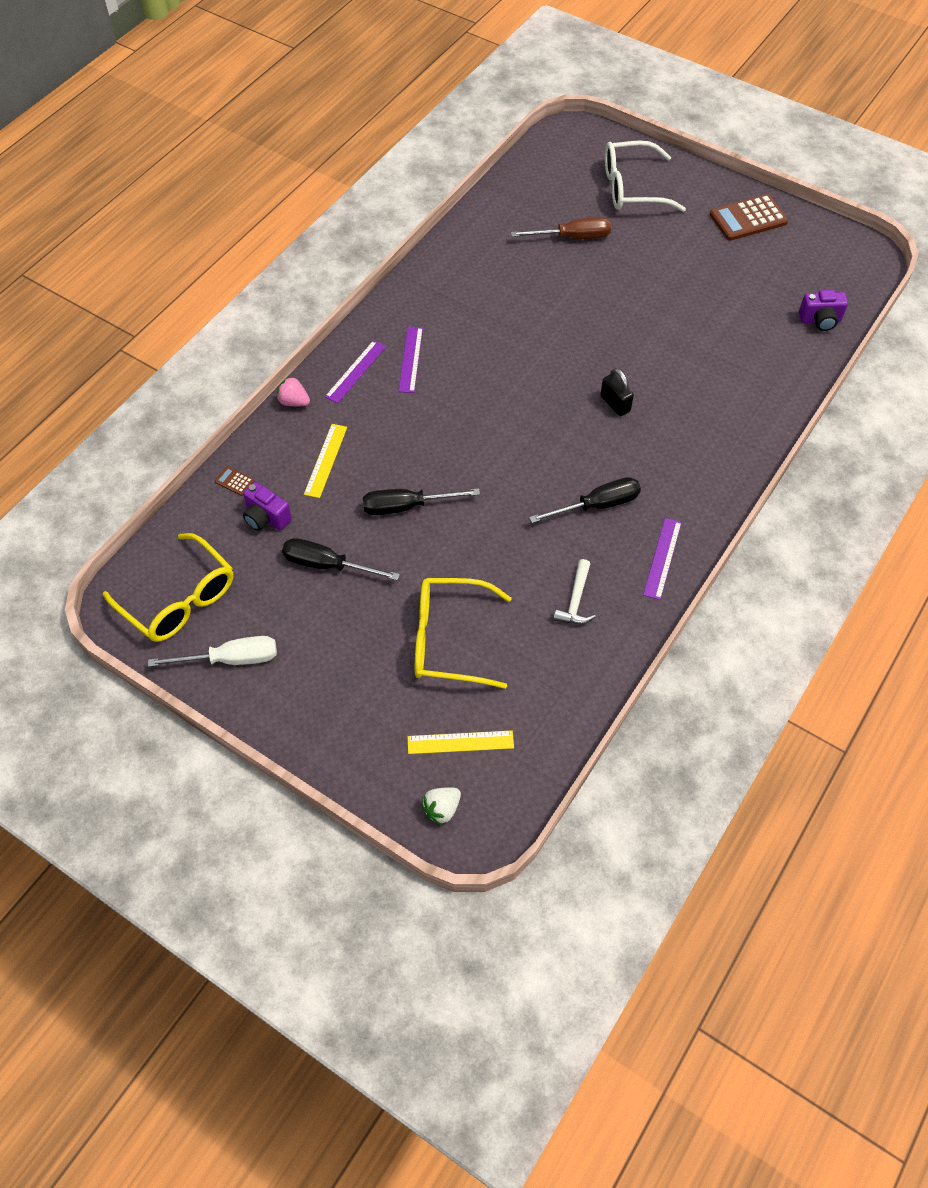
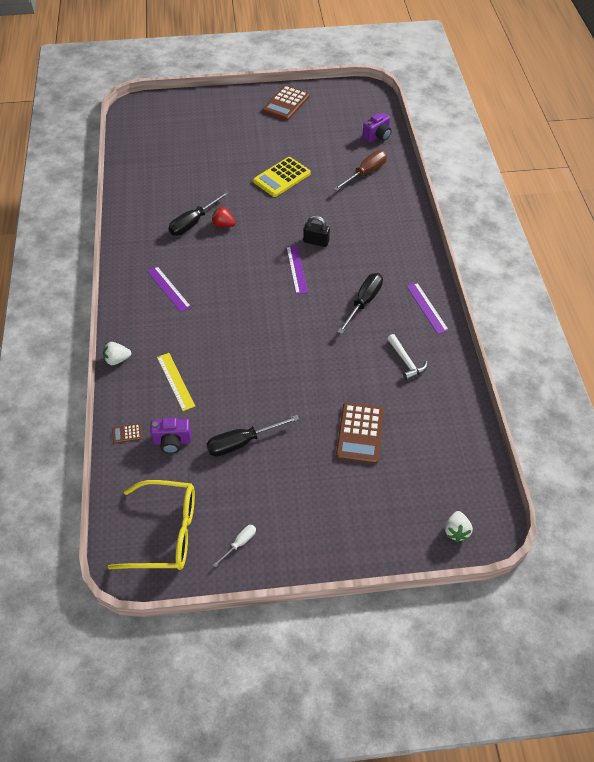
camera: 40 degrees left, 5 degrees down
white screwdriver [148,636,277,667] -> white screwdriver [213,525,256,567], size x0.54
pink strawberry [277,376,310,406] -> white strawberry [103,342,131,365]
purple ruler [325,340,386,403] -> purple ruler moved to [286,245,308,294]
black screwdriver [363,489,480,515] -> black screwdriver moved to [169,191,230,236]
yellow ruler [408,731,514,754] -> none
yellow glasses [415,578,512,689] -> brown calculator [336,402,384,464]
brown screwdriver [511,217,611,239] -> brown screwdriver moved to [333,150,387,191]
white glasses [605,141,686,212] -> none
none -> red strawberry [212,206,236,227]
none -> yellow calculator [253,157,311,197]

